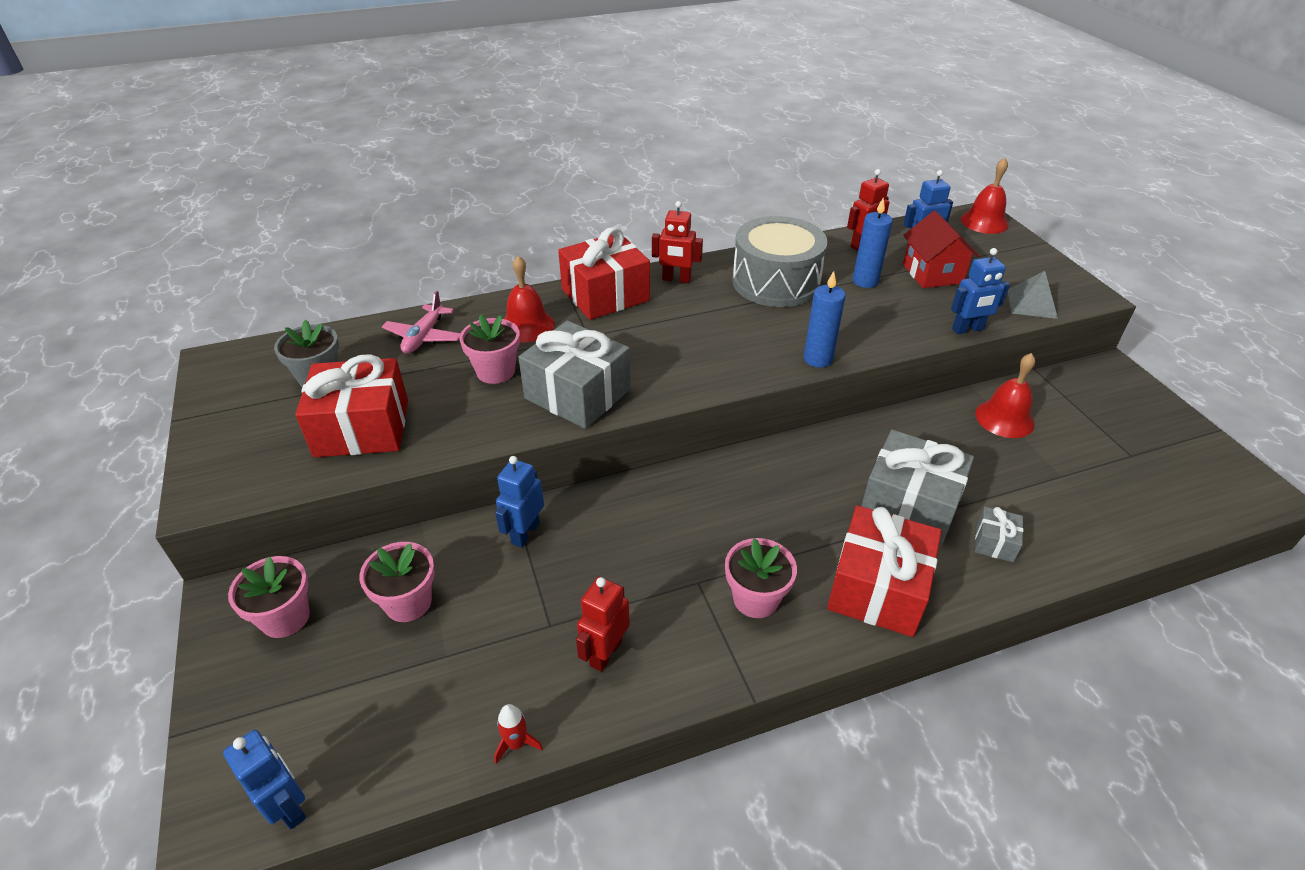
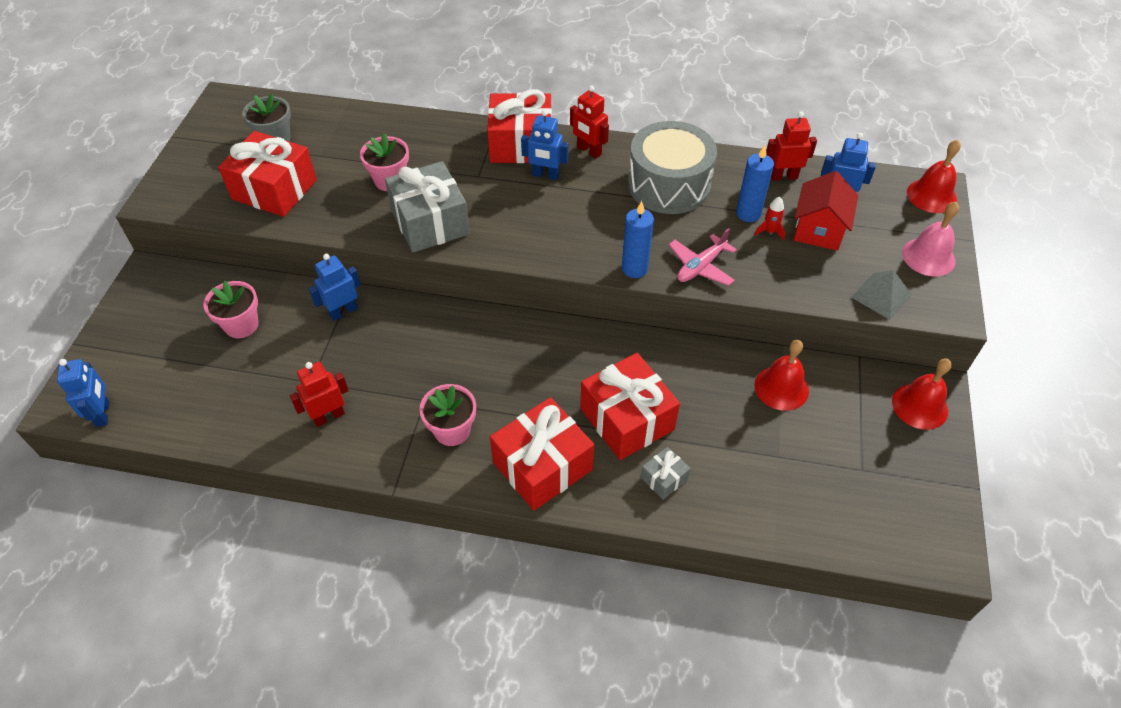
camera: 30 degrees right, 10 degrees up
pink flower pot [228,556,310,638] -> none
pink plane [382,291,461,354] -> pink plane moved to [669,228,737,286]
red rocket [494,704,543,764] -> red rocket moved to [754,197,785,240]
red bell [504,256,555,342] -> red bell moved to [892,359,952,430]
grey gift [861,430,974,546] -> red gift [580,353,680,460]
blue robot [951,248,1010,334] -> blue robot moved to [521,110,568,180]
none -> pink bell [902,202,959,276]

